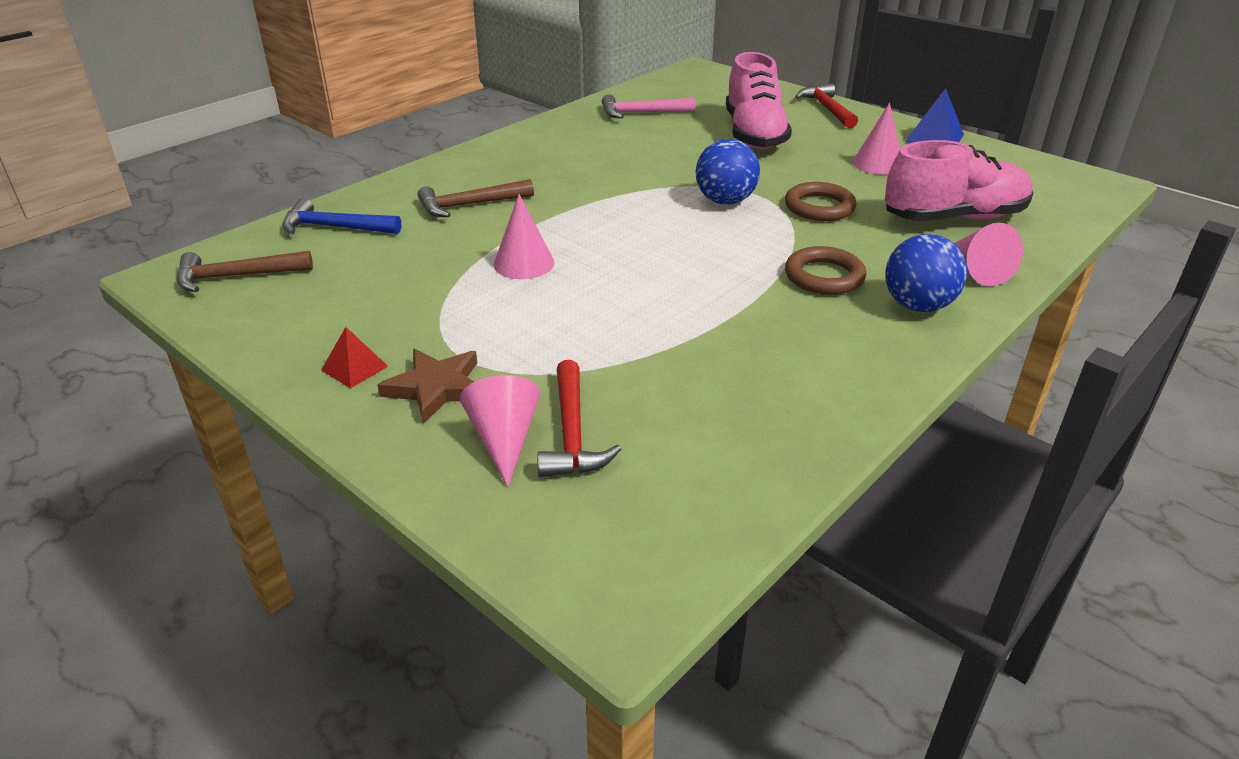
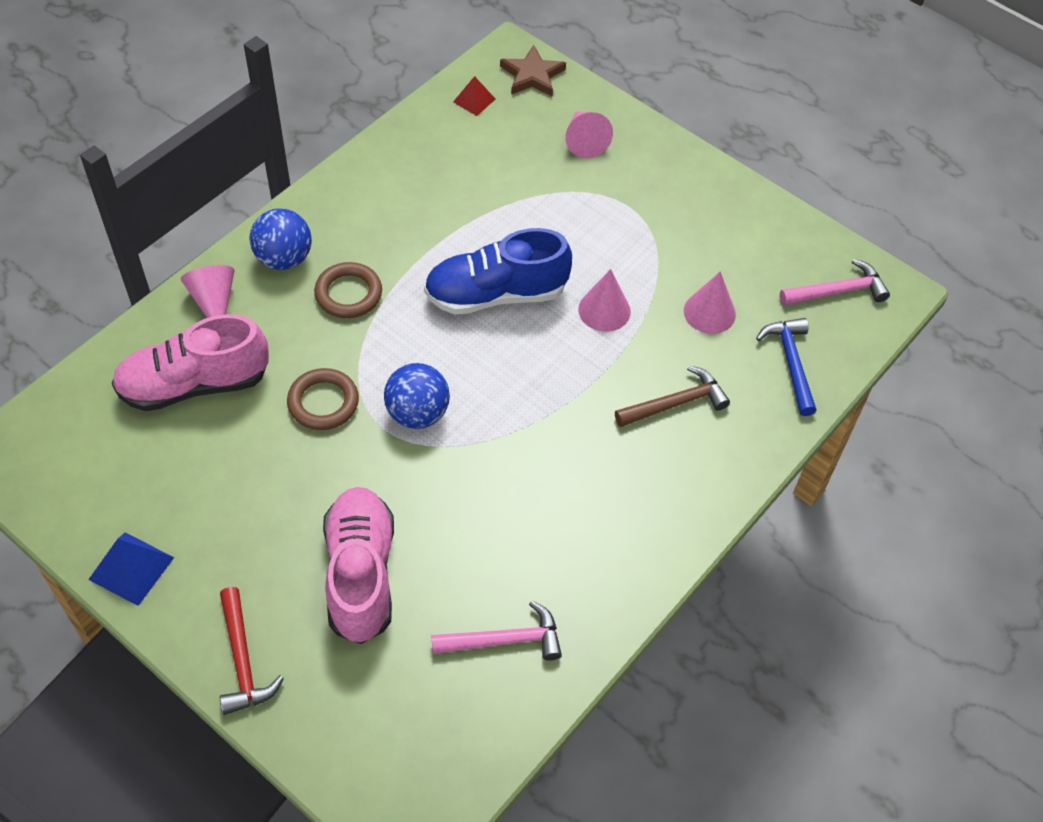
camera: 175 degrees right, 20 degrees up
brown hammer [177,251,313,292] -> pink hammer [780,259,890,306]
blue hammer [282,198,401,234] -> blue hammer turned 105 degrees counterclockwise [756,318,816,416]
red pyramid [321,327,388,388] -> red pyramid moved to [453,76,495,116]
brown star [377,349,477,424] -> brown star moved to [500,45,566,96]
red hammer [537,360,621,477] -> none
pink cone [853,103,900,175] -> pink cone moved to [684,271,736,334]
none -> blue shoe [424,228,572,315]

